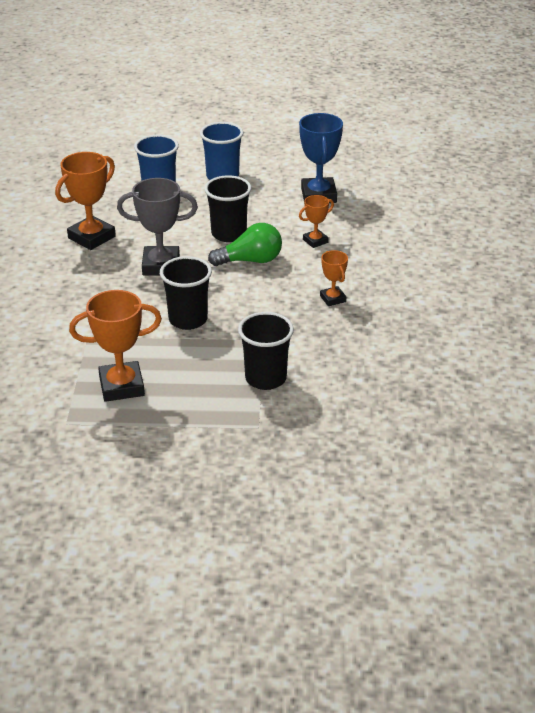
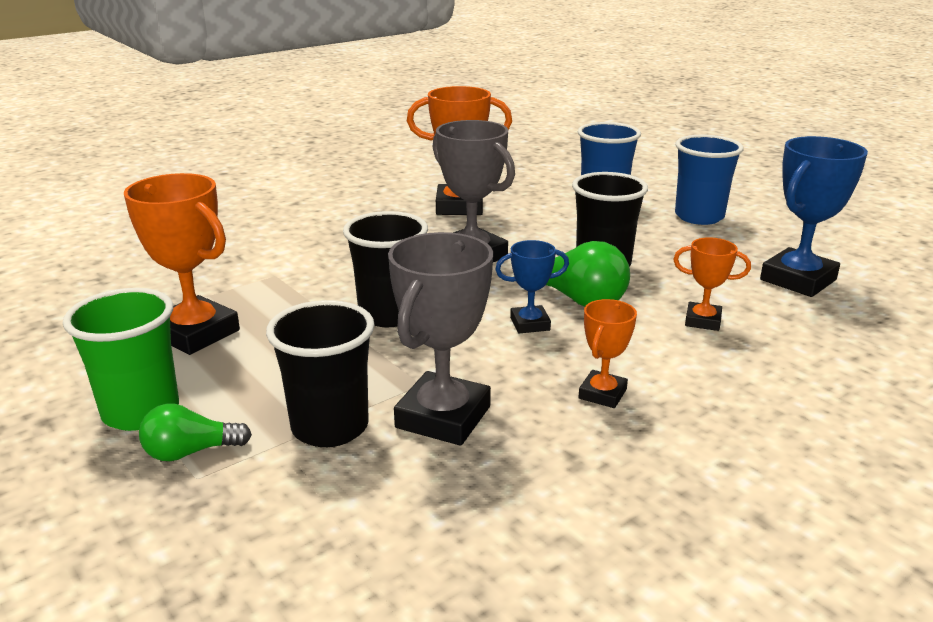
camera: 50 degrees right, 10 degrees down
none -> green cup [63,288,179,431]
none -> green light bulb [139,404,252,461]
none -> grey trophy [388,232,493,446]
none -> blue trophy [495,240,569,333]

